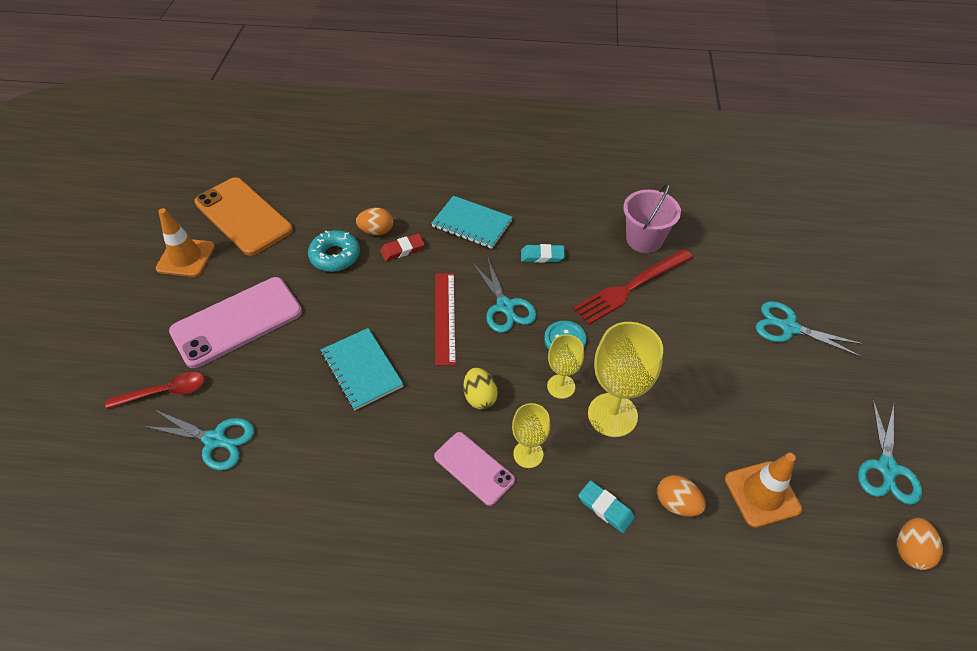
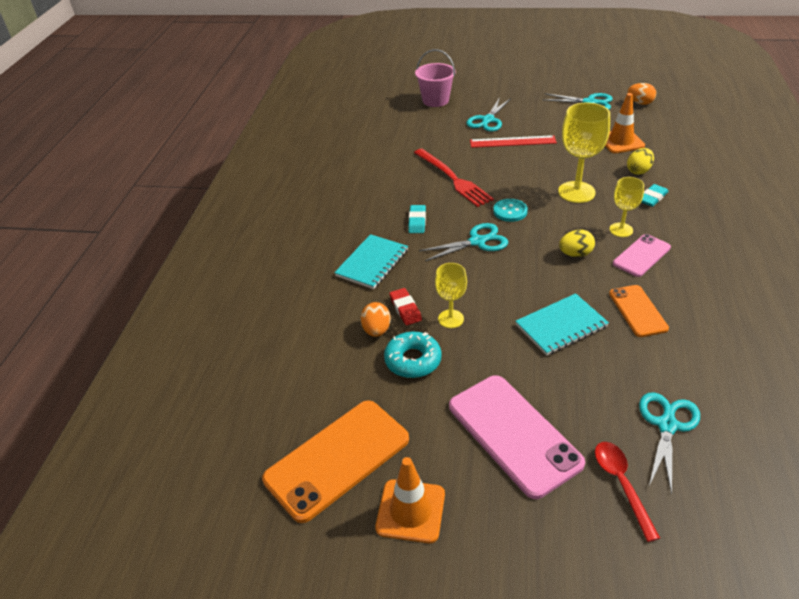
camera: 85 degrees left, 10 degrees down
red ruler [435,273,456,366] -> red ruler moved to [470,135,557,148]
yellow goblet [547,334,584,399] -> yellow goblet moved to [435,263,467,328]
pink bucket [623,183,681,253] -> pink bucket moved to [415,49,456,107]
orange egg [657,475,706,517] -> yellow egg [627,148,654,175]
none -> orange phone [609,285,669,337]

